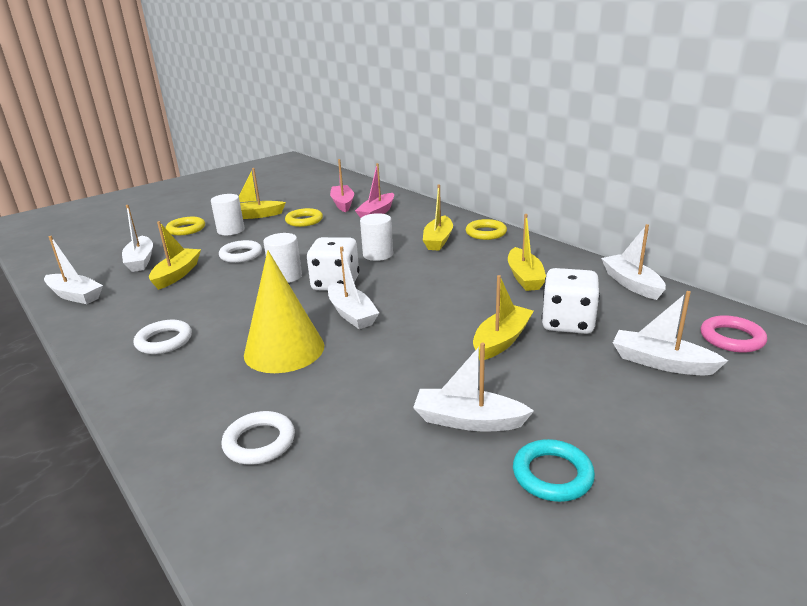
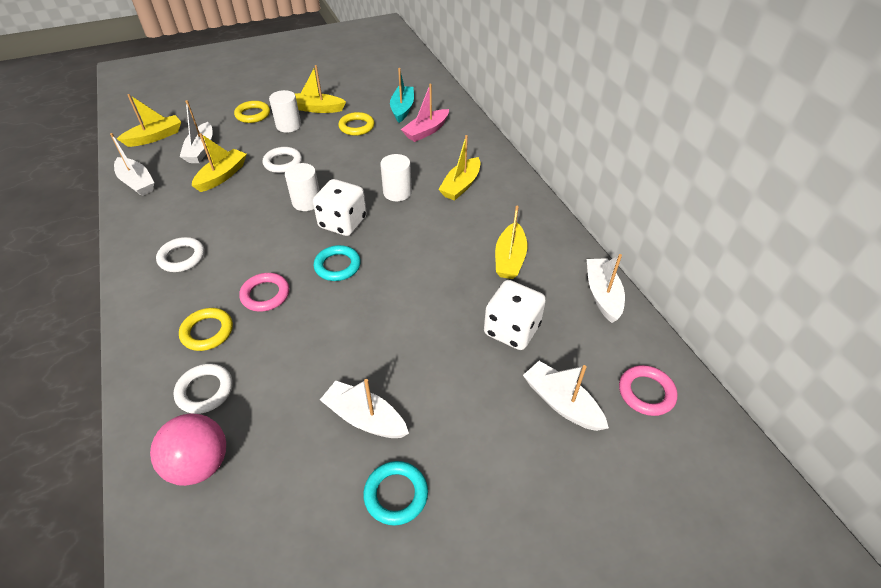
camera: 15 degrees right, 20 degrees up
yellow cone [244,250,324,373] -> pink ring [239,273,289,312]
white boat [328,247,379,329] -> turquoise ring [314,245,361,281]
pink boat [330,159,354,212] -> turquoise boat [390,68,414,123]
yellow ring [466,219,507,240] -> yellow ring moved to [179,308,233,351]
yellow boat [473,275,534,360] -> yellow boat moved to [117,94,181,147]
none -> pink ball [150,413,226,486]

